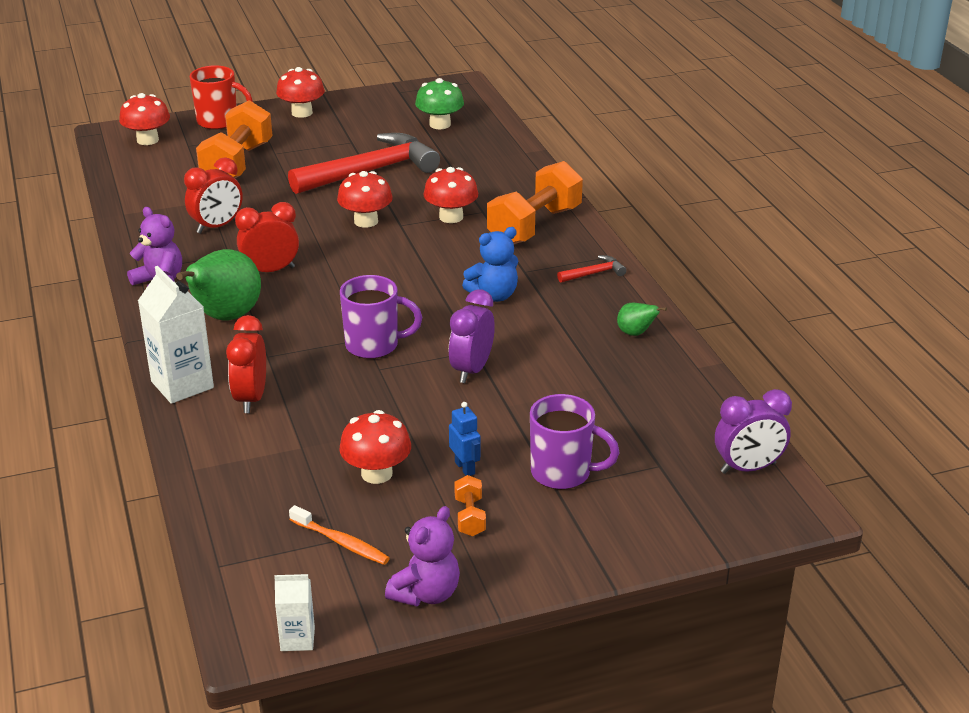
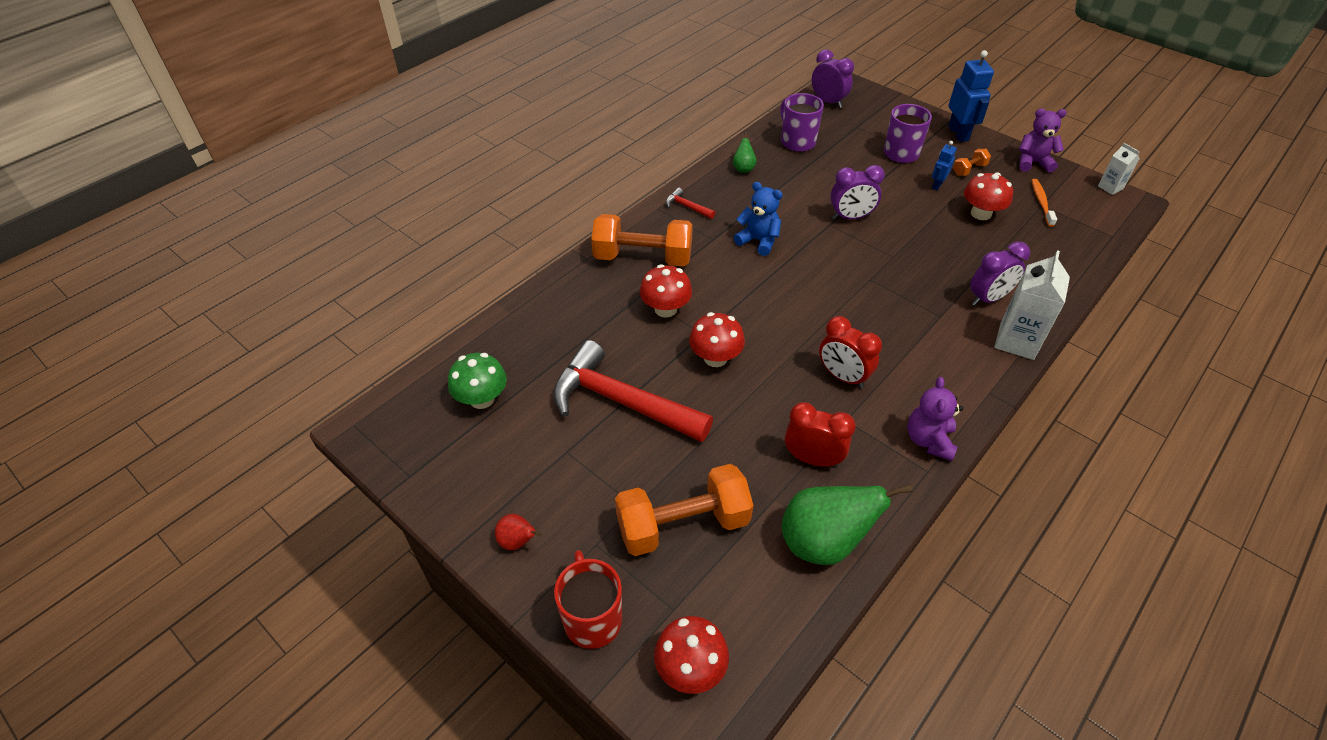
camera: 120 degrees left, 15 degrees up
green pear [176,249,261,320] -> green pear moved to [782,484,913,565]
red clock [226,315,266,413] -> purple clock [970,242,1030,306]
red mushroom [276,67,325,118] -> red pear [495,514,541,550]
purple mug [340,275,422,359] -> purple mug moved to [780,93,824,152]
none -> blue robot [948,50,994,142]

